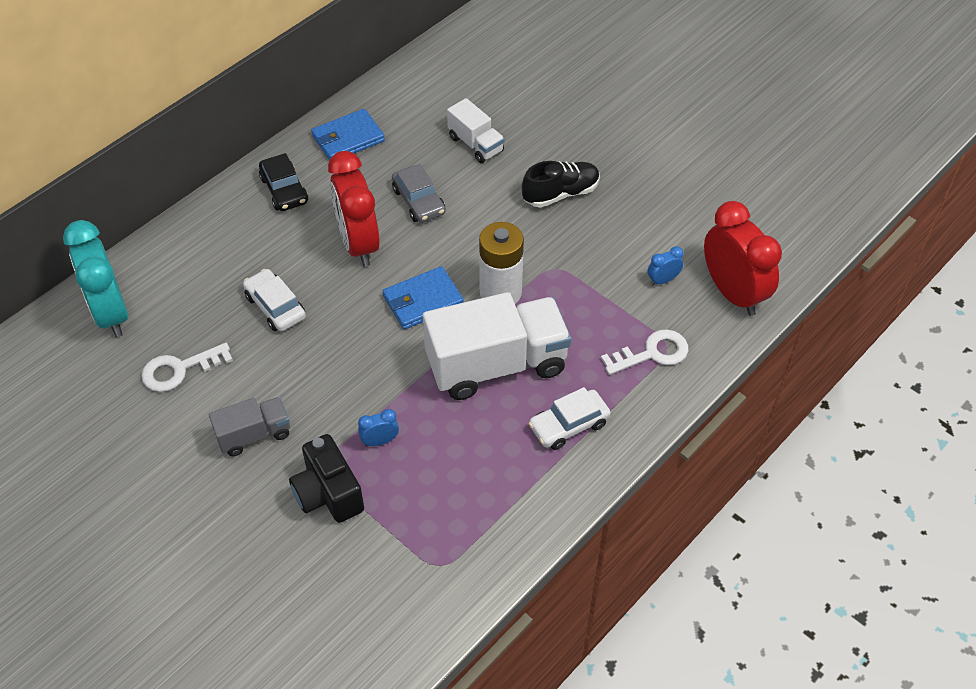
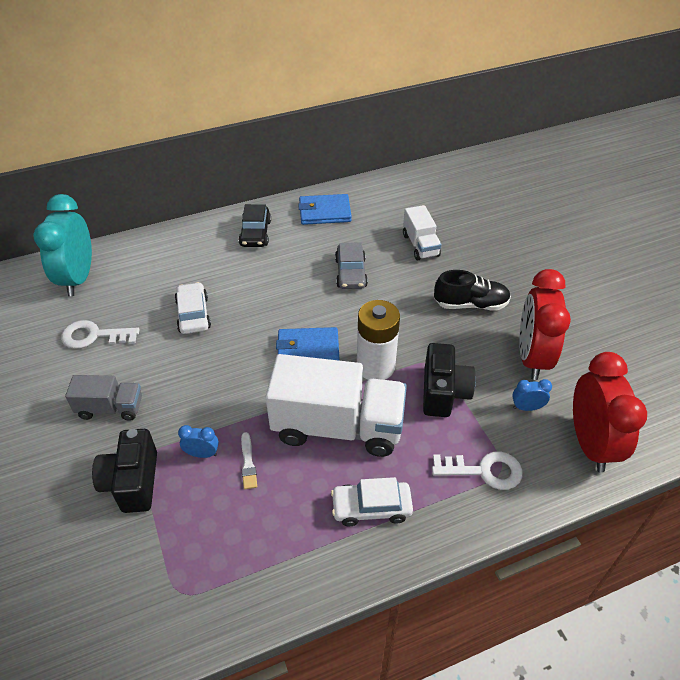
camera: 25 degrees right, 5 degrees down
red clock [328,151,380,267] -> red clock moved to [519,269,571,380]
none -> white brush [241,432,257,489]
none -> black camera [423,343,476,417]

